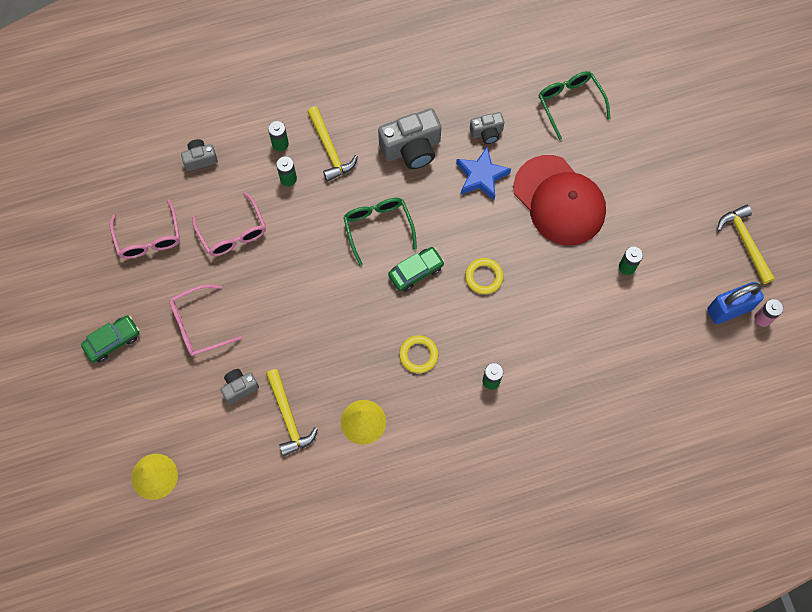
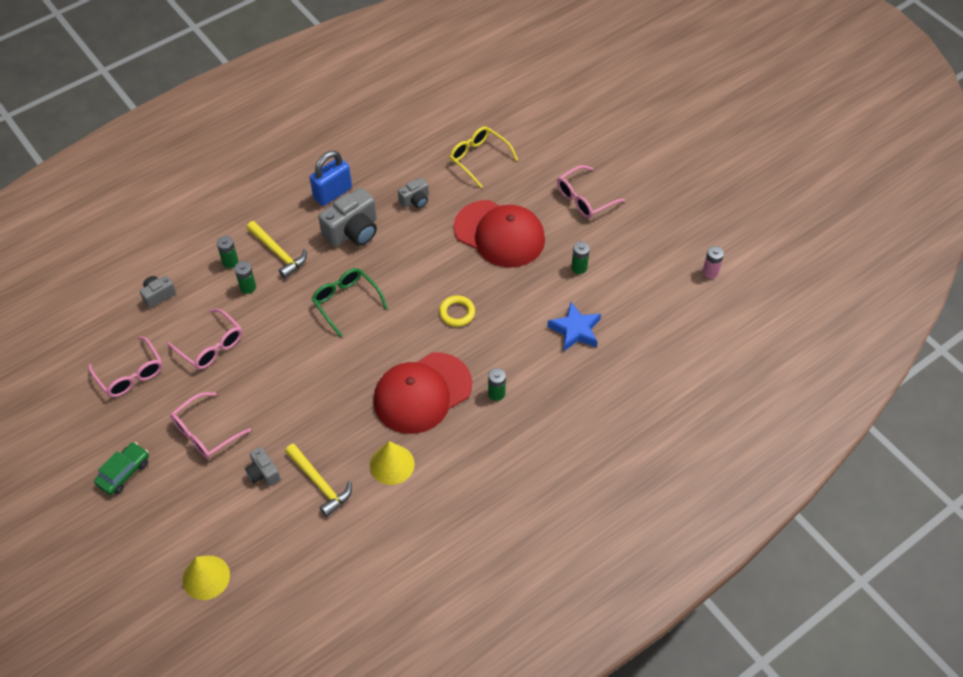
camera: 20 degrees left, 15 degrees down
grey camera [221,369,259,404] -> grey camera turned 75 degrees counterclockwise [245,447,281,486]
green car [388,247,445,292] -> none
yellow ring [399,335,439,373] -> red cap [373,352,472,434]
blue star [456,146,511,200] -> blue star moved to [547,302,601,351]
green glasses [538,71,611,140] -> yellow glasses [450,126,518,188]
blue padlock [707,282,764,324] -> blue padlock moved to [310,151,352,206]
yellow hammer [717,205,775,284] -> none
none -> pink glasses [557,165,625,218]

